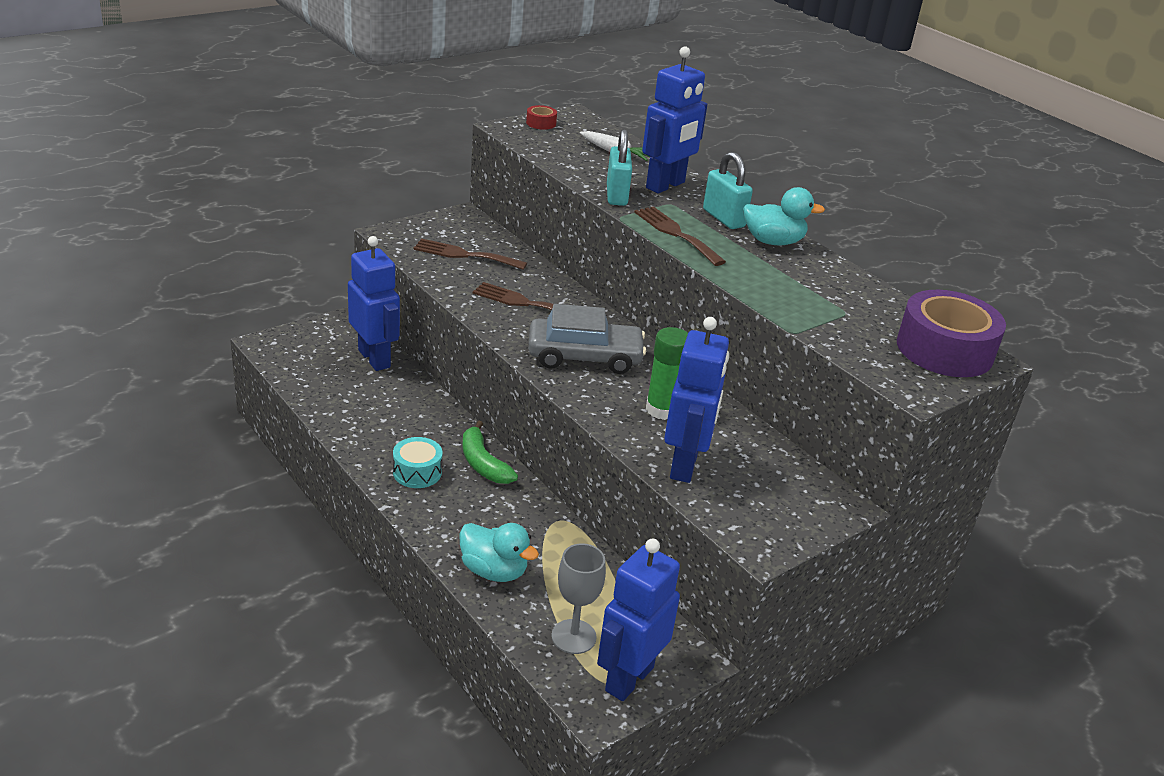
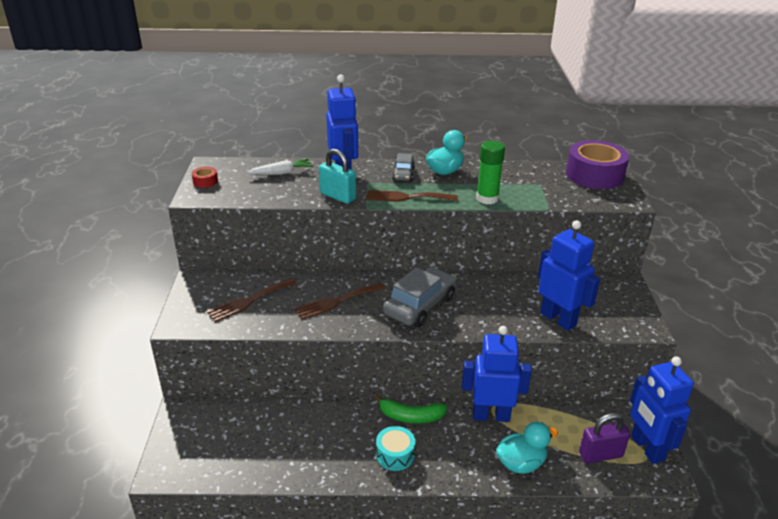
camera: 50 degrees left, 0 degrees up
blue robot [348,236,400,371] -> blue robot moved to [462,326,532,422]
grey goblet [551,543,606,654] -> purple padlock [579,413,630,463]
green glue stick [646,327,688,420] -> green glue stick moved to [476,141,505,204]
turquoise padlock [703,152,753,229] -> grey car [392,153,415,181]

